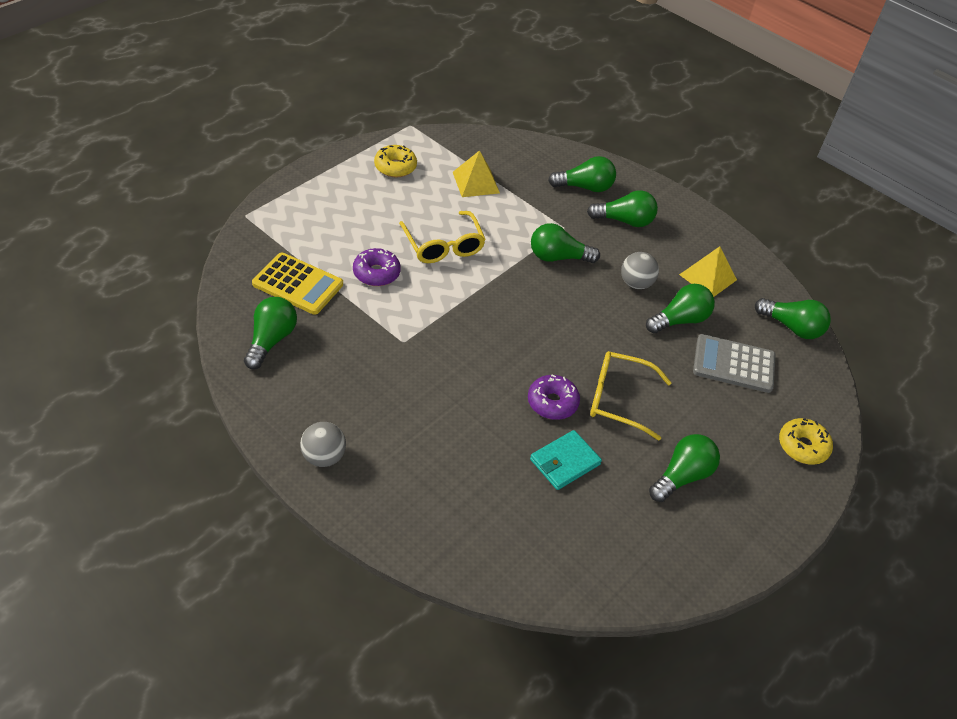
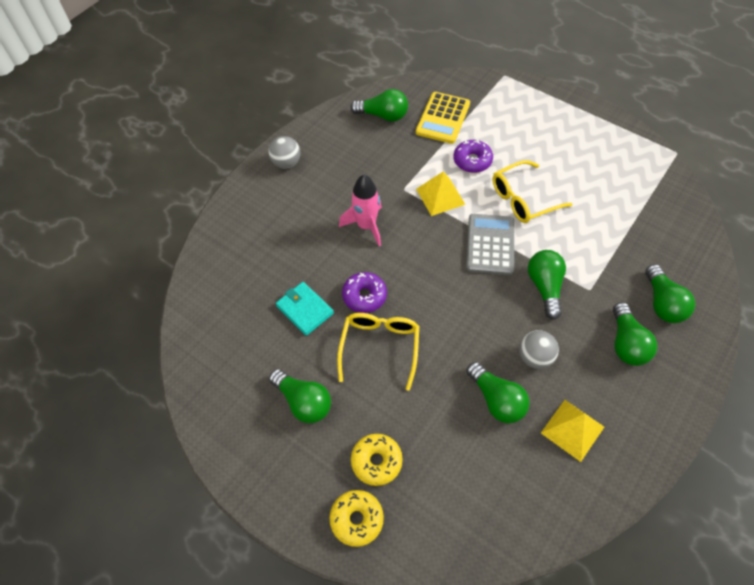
camera: 90 degrees right, 10 degrees up
yellow donut [374,145,417,177] -> yellow donut moved to [351,434,403,486]
yellow pyramid [453,150,500,197] -> yellow pyramid moved to [416,171,466,216]
grey calculator [693,334,776,393] -> grey calculator moved to [466,214,514,275]
green light bulb [755,298,831,339] -> none
none -> pink rocket [339,175,382,246]

